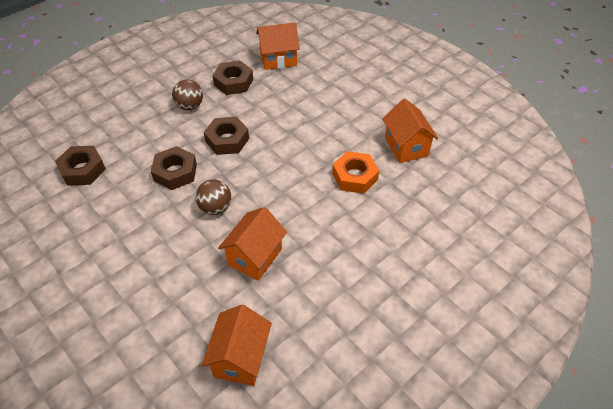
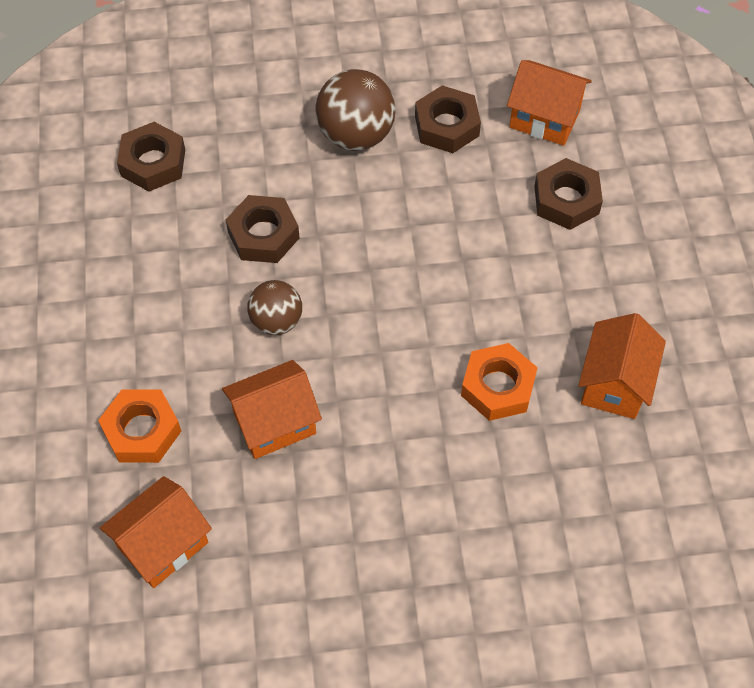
camera: 35 degrees right, 10 degrees up
brown ball [172,79,203,110] -> brown ball [316,69,396,151], size x1.57
brown nut [204,117,249,155] -> brown nut moved to [534,158,603,230]
none -> orange nut [98,389,181,463]

